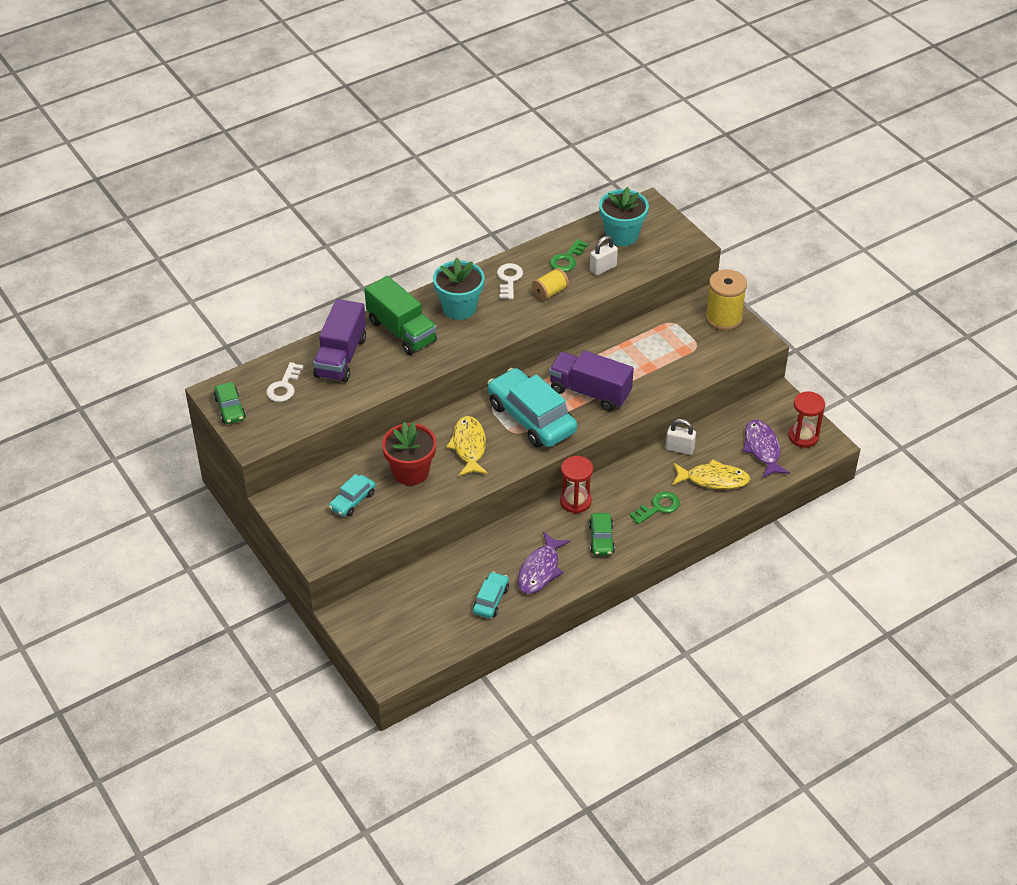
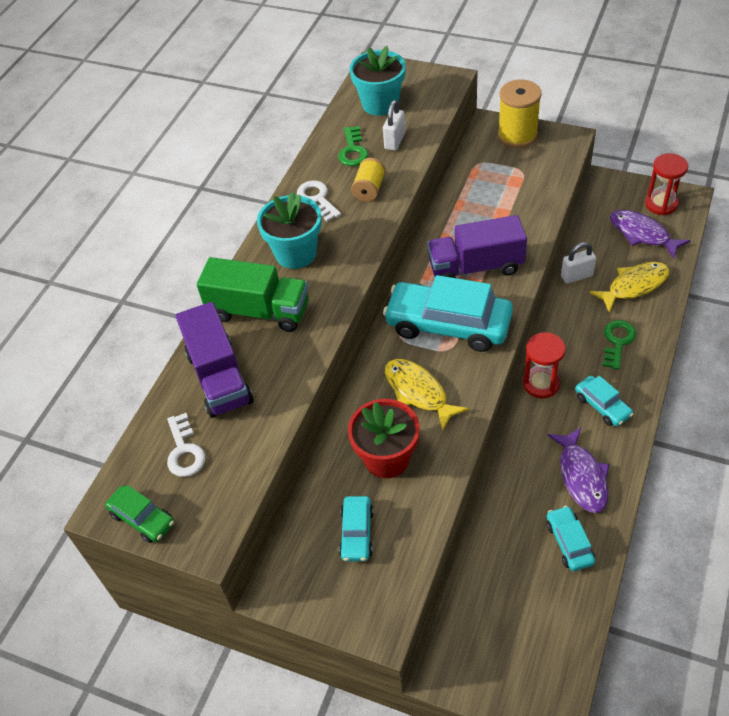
camera: 30 degrees left, 5 degrees up
green car [589,513,615,556] -> turquoise car [575,376,634,426]

